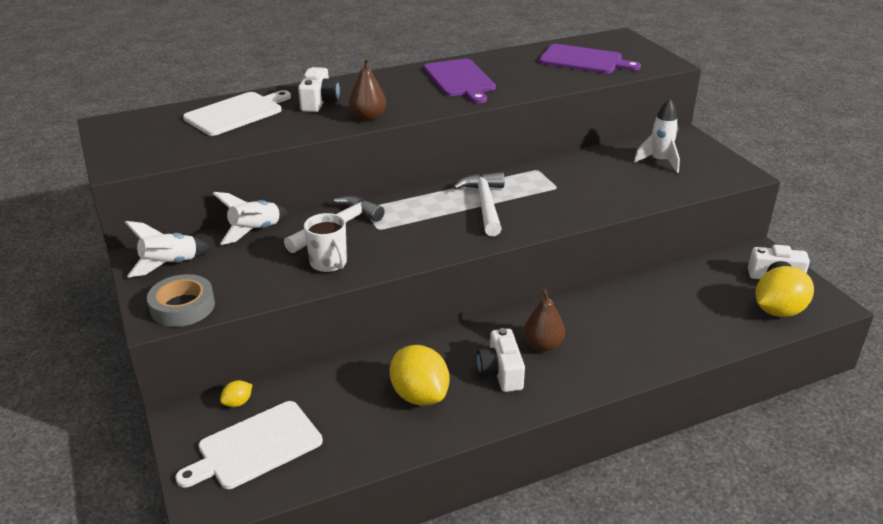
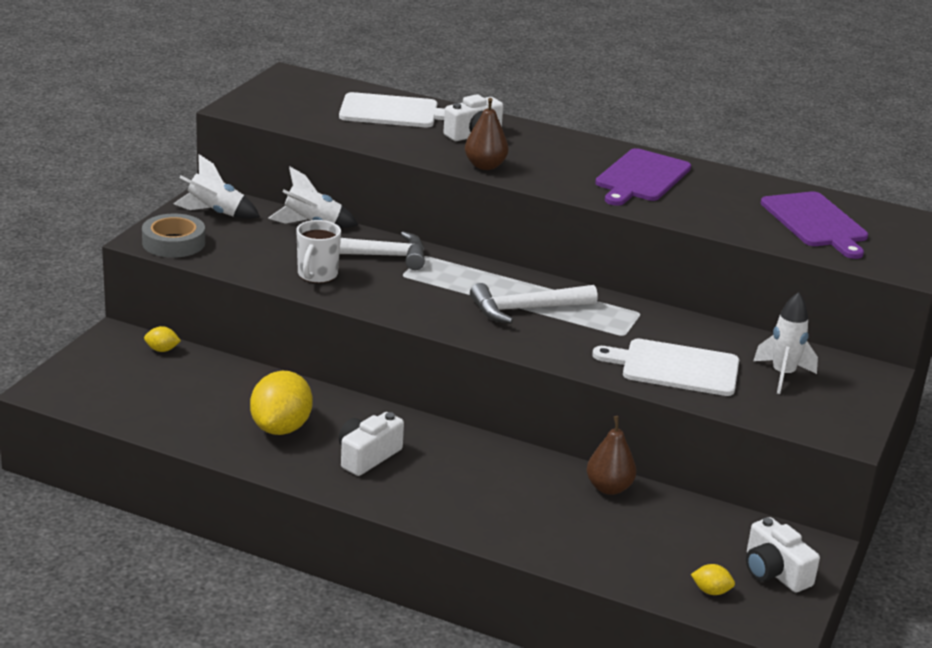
camera: 45 degrees right, 5 degrees down
white cutting board [175,401,323,489] -> white cutting board moved to [592,339,739,396]
white hammer [453,172,505,236] -> white hammer turned 150 degrees counterclockwise [470,283,598,323]
brown pear [524,289,565,352] -> brown pear moved to [587,416,636,495]
yellow lemon [756,266,814,317] -> yellow lemon [691,564,735,595], size x0.45

